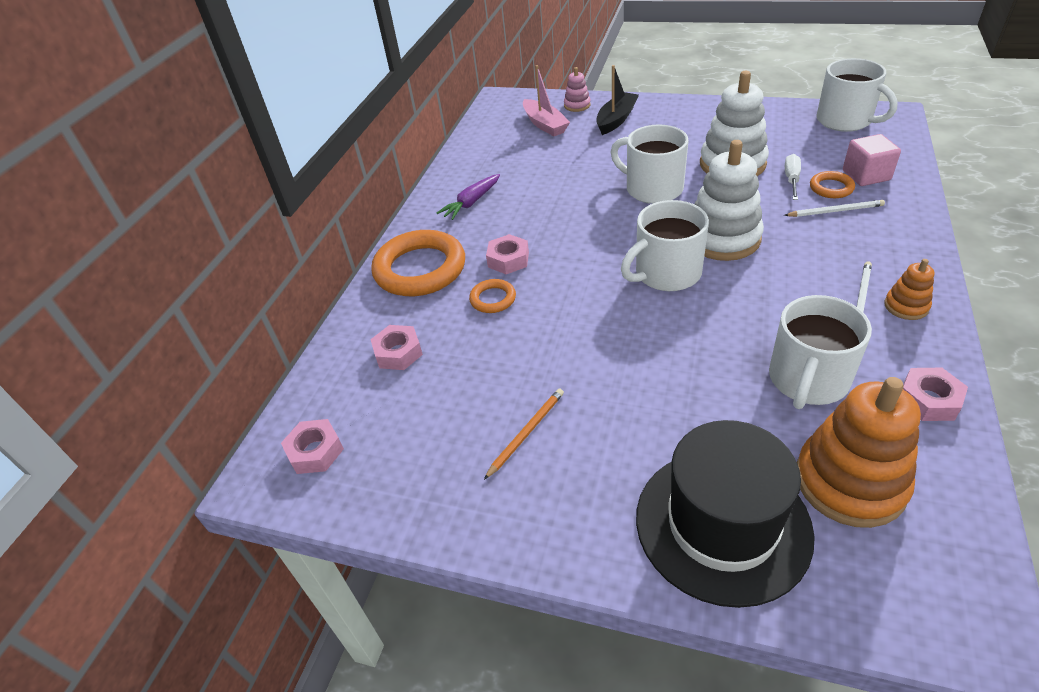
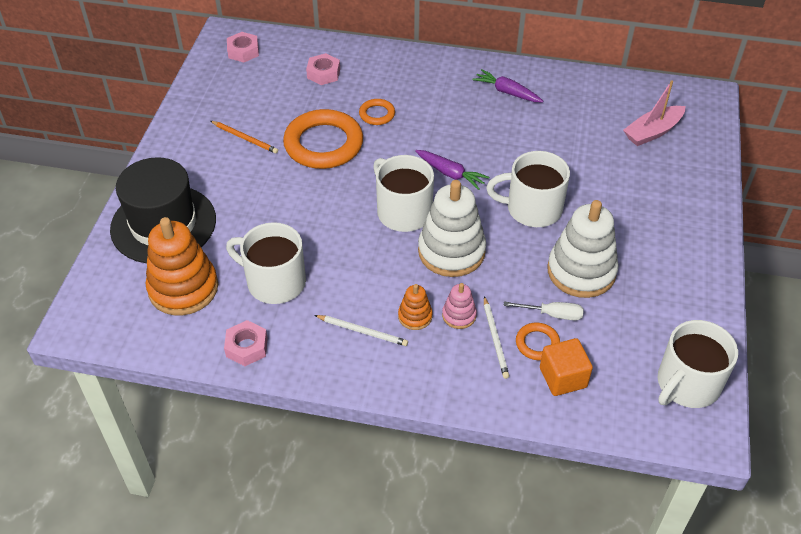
camera: 80 degrees right, 5 degrees up
orange ring [371,230,465,296] -> orange ring moved to [283,109,363,169]
pink nut [486,234,529,274] -> none
pink stacking toy [564,67,591,112] -> pink stacking toy moved to [442,283,477,329]
black boat [596,65,639,135] -> none
white mug [611,124,689,204] -> white mug turned 120 degrees counterclockwise [486,151,570,227]
pink cube [843,134,901,186] -> orange cube [540,338,593,396]
orange stacking toy [884,259,935,320] -> orange stacking toy moved to [398,284,433,330]
none -> purple carrot [415,150,489,190]

